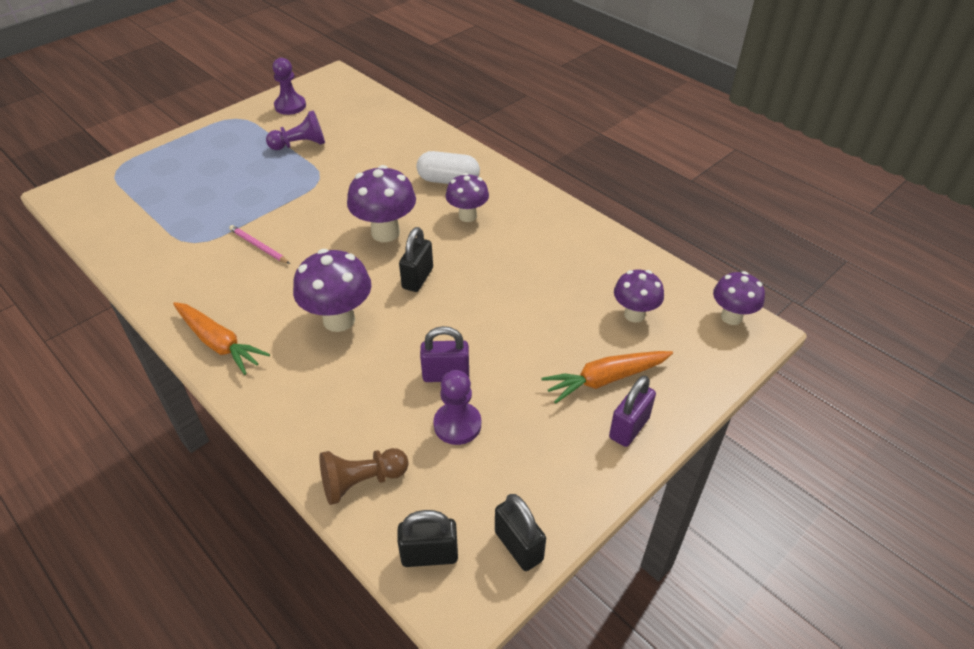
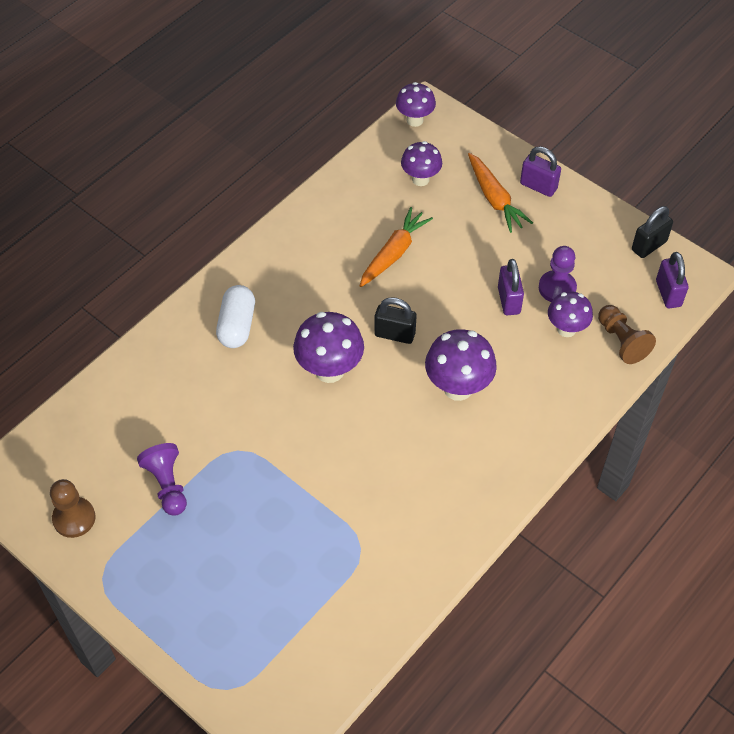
camera: 95 degrees left, 10 degrees up
orange carrot [173,302,270,375] -> orange carrot moved to [360,207,433,287]
pink pencil [229,225,290,264] -> none
purple pawn [273,58,306,115] -> brown pawn [50,479,96,538]
black padlock [398,510,458,567] -> purple padlock [656,252,689,308]
purple mushroom [446,173,489,222] -> purple mushroom moved to [548,291,593,337]

